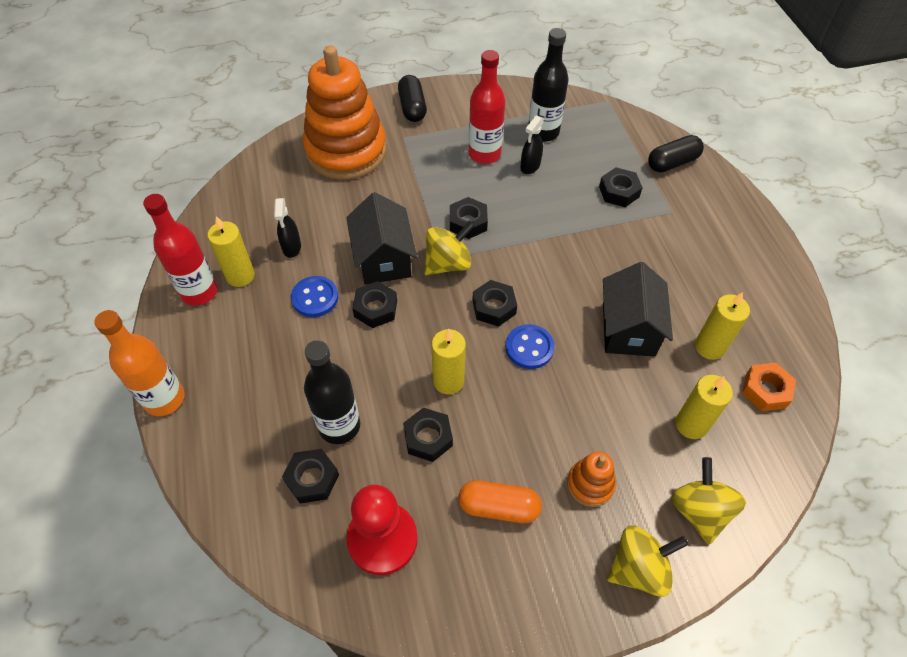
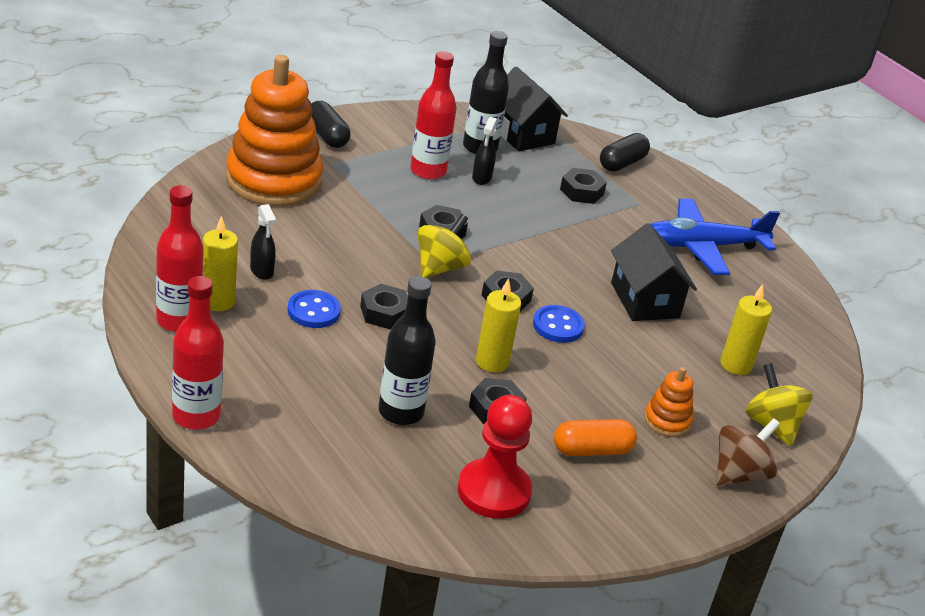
camera: 25 degrees left, 20 degrees down
orange bottle [94,310,185,416] -> red bottle [172,276,224,430]
black nut [282,449,339,504] -> none
black house [346,192,417,285] -> black house moved to [501,66,568,151]
yellow spinning top [607,525,689,597] -> brown spinning top [716,418,780,486]
yellow candle [695,292,750,360] -> none
orange nut [742,363,796,411] -> none
none -> blue plane [651,199,780,275]

